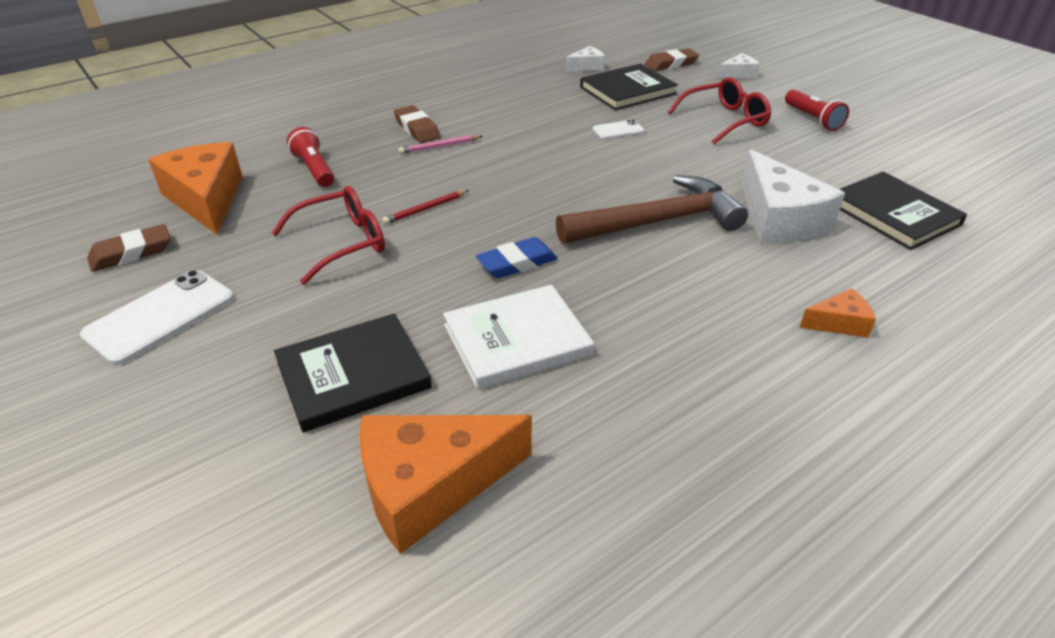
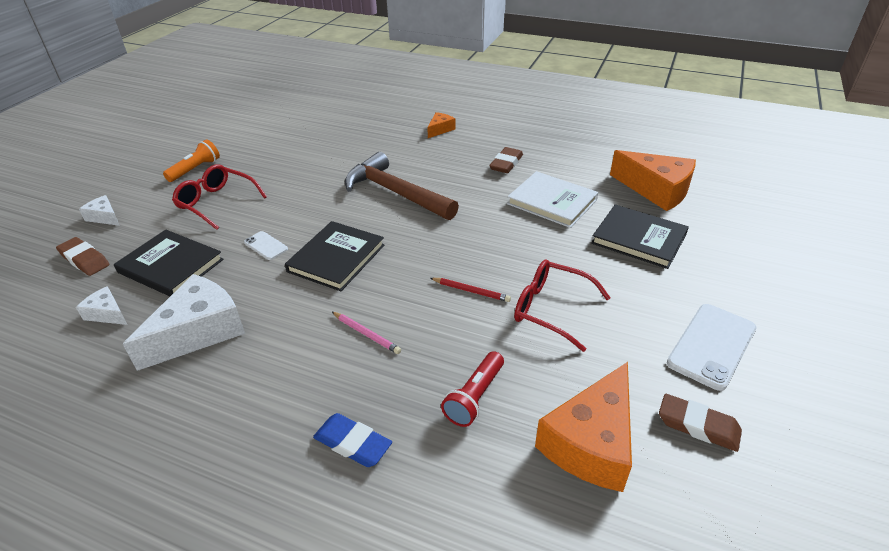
camera: 120 degrees left, 0 degrees up
white phone [80,270,234,366] -> white phone turned 60 degrees counterclockwise [667,304,756,391]
brown eraser [394,105,440,143] -> brown eraser moved to [489,147,523,173]
blue eraser [476,237,558,278] -> blue eraser moved to [313,413,392,467]
white cheese [742,149,845,244] -> white cheese moved to [123,274,245,371]
red flashlight [785,90,849,131] -> orange flashlight [163,139,220,182]
orange cheese [799,288,876,337] -> orange cheese turned 75 degrees clockwise [427,112,455,138]
black book [839,172,967,250] -> black book moved to [285,221,384,291]

